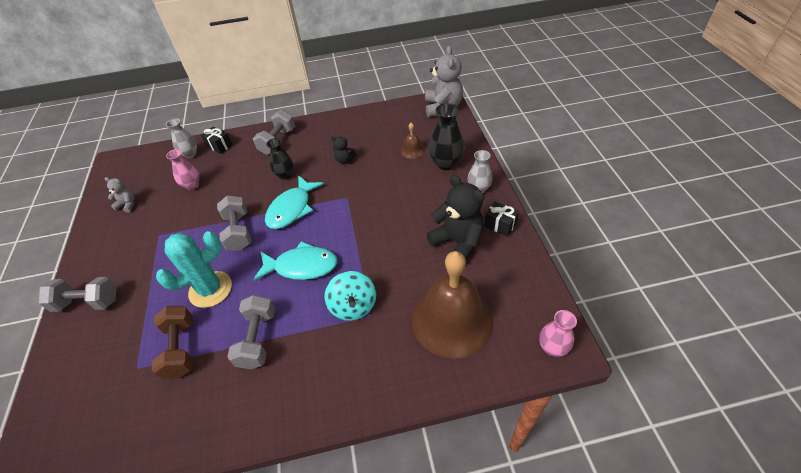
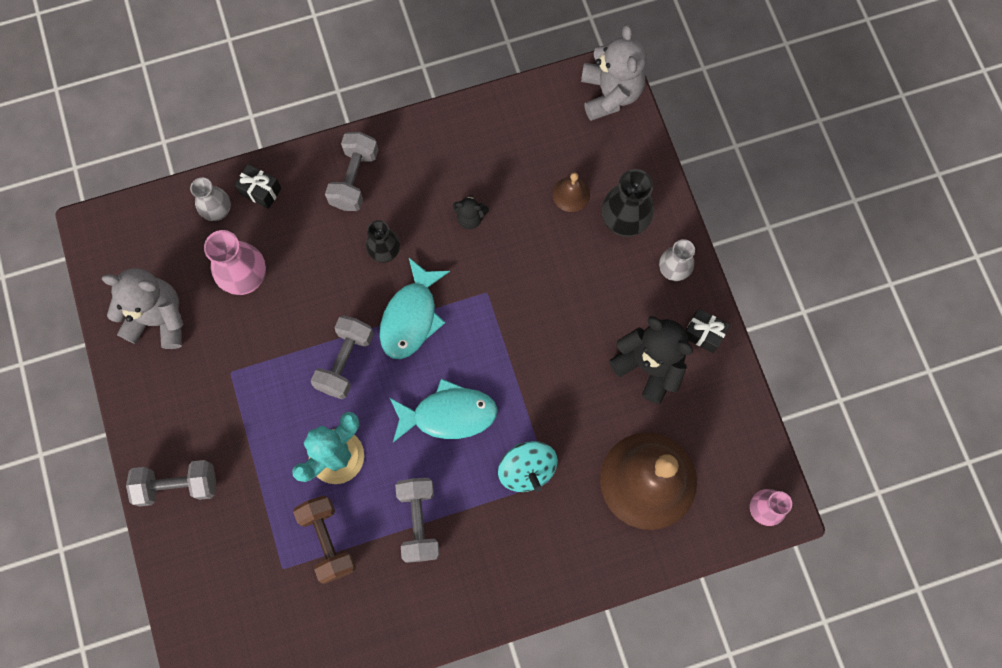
camera: 10 degrees left, 25 degrees up
grey teddy bear [105,177,134,213] -> grey teddy bear [102,268,184,349], size x2.01
pink vase [166,149,199,190] -> pink vase [204,230,266,295], size x1.52
grey dumbbell [217,196,251,251] -> grey dumbbell turned 45 degrees clockwise [311,315,374,399]

